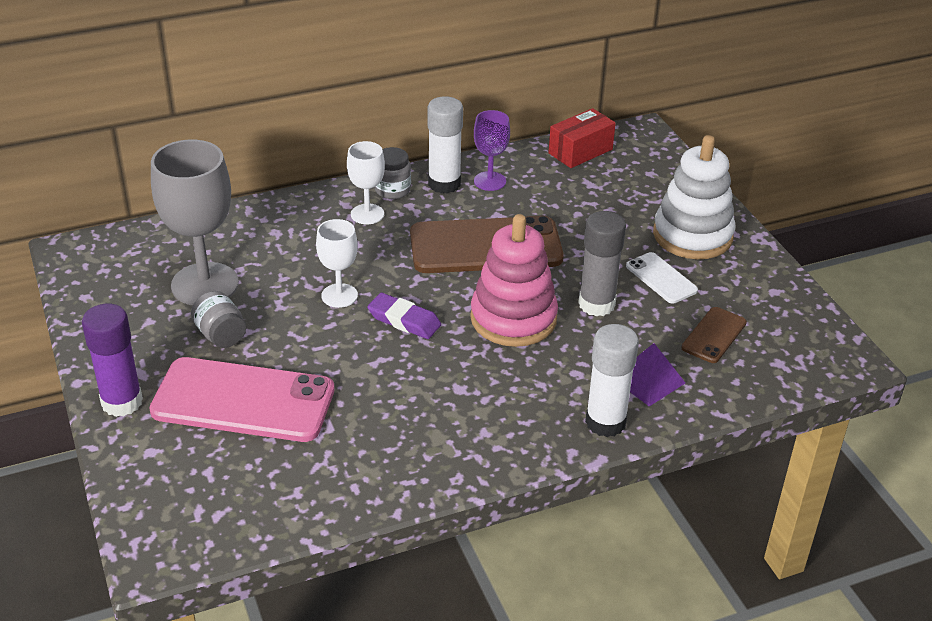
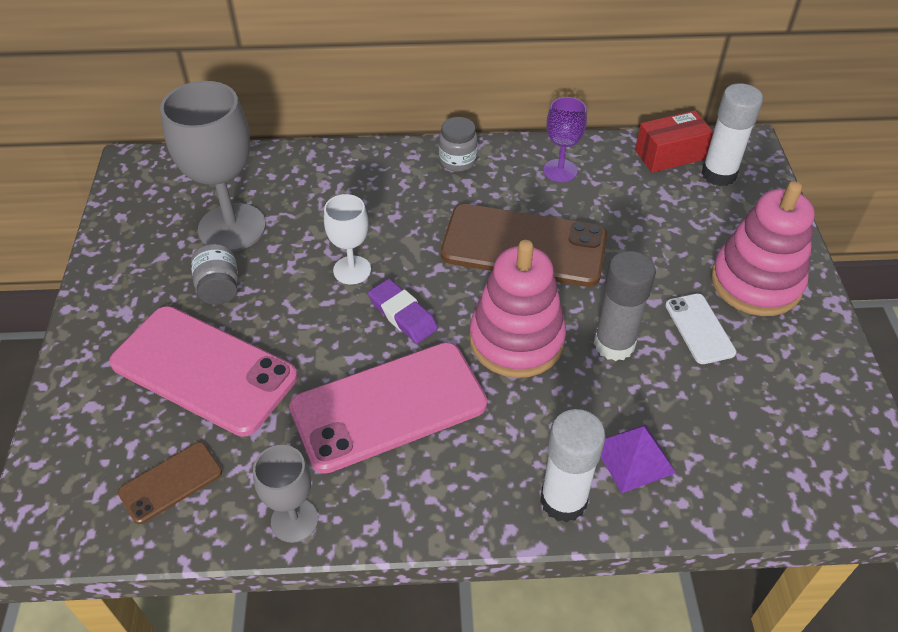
camera: 20 degrees right, 10 degrees up
purple glue stick [82,304,143,417] -> none
white goblet [347,141,385,224] -> none
white glue stick [428,96,463,194] -> white glue stick moved to [701,83,763,186]
white stacking toy [653,135,736,259] -> pink stacking toy [711,181,815,316]
brown phone [681,307,747,363] -> brown phone moved to [118,442,222,524]
none -> grey goblet [253,445,318,543]
none -> pink phone [289,342,487,474]

